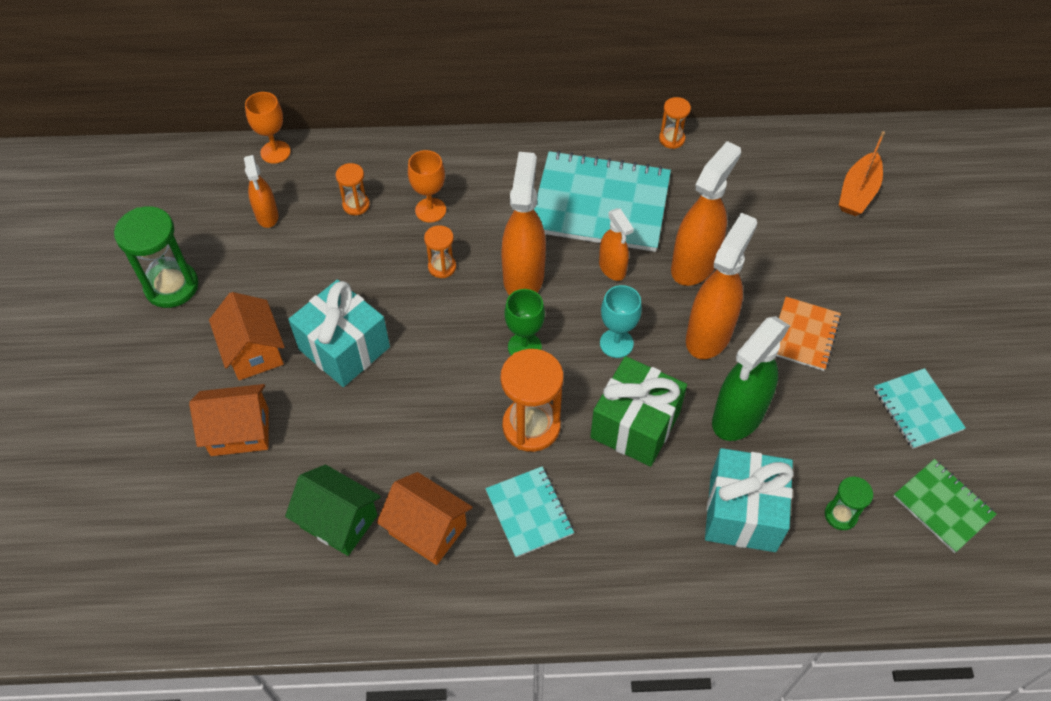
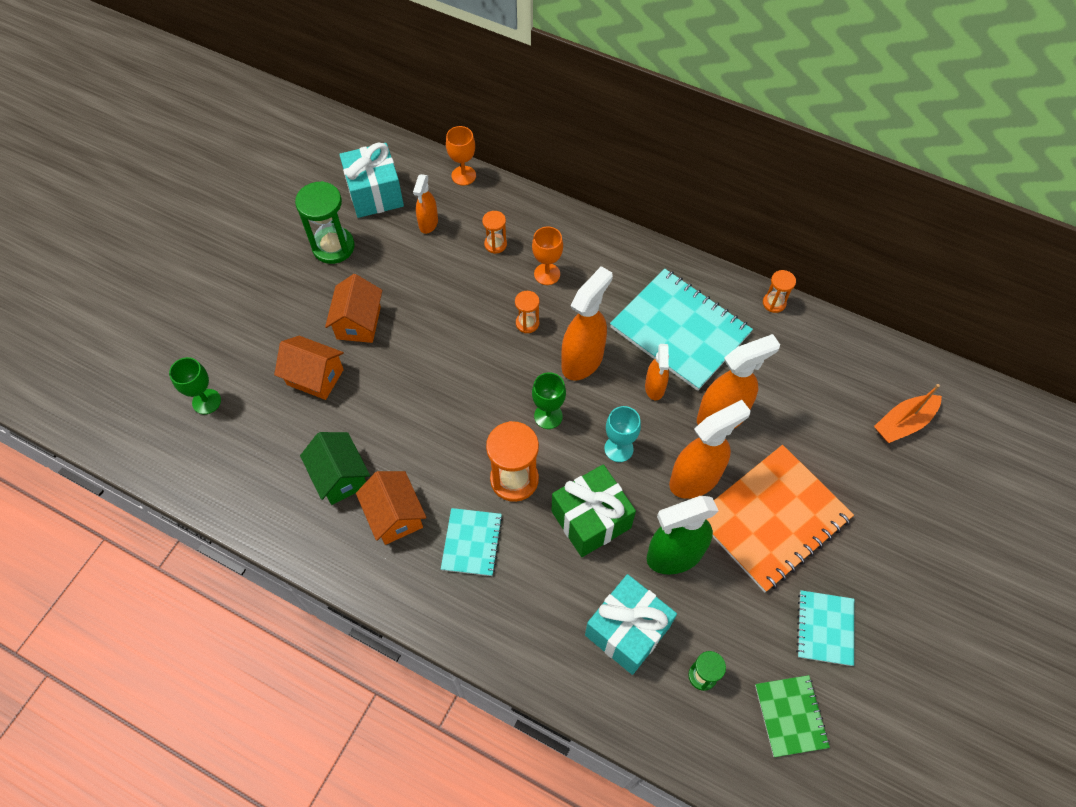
camera: 30 degrees right, 5 degrees up
turquoise gift [288,280,390,387] -> turquoise gift moved to [339,143,404,218]
orange notebook [777,297,841,371] -> orange notebook [706,445,854,592], size x1.94
none -> green goblet [169,357,221,414]

